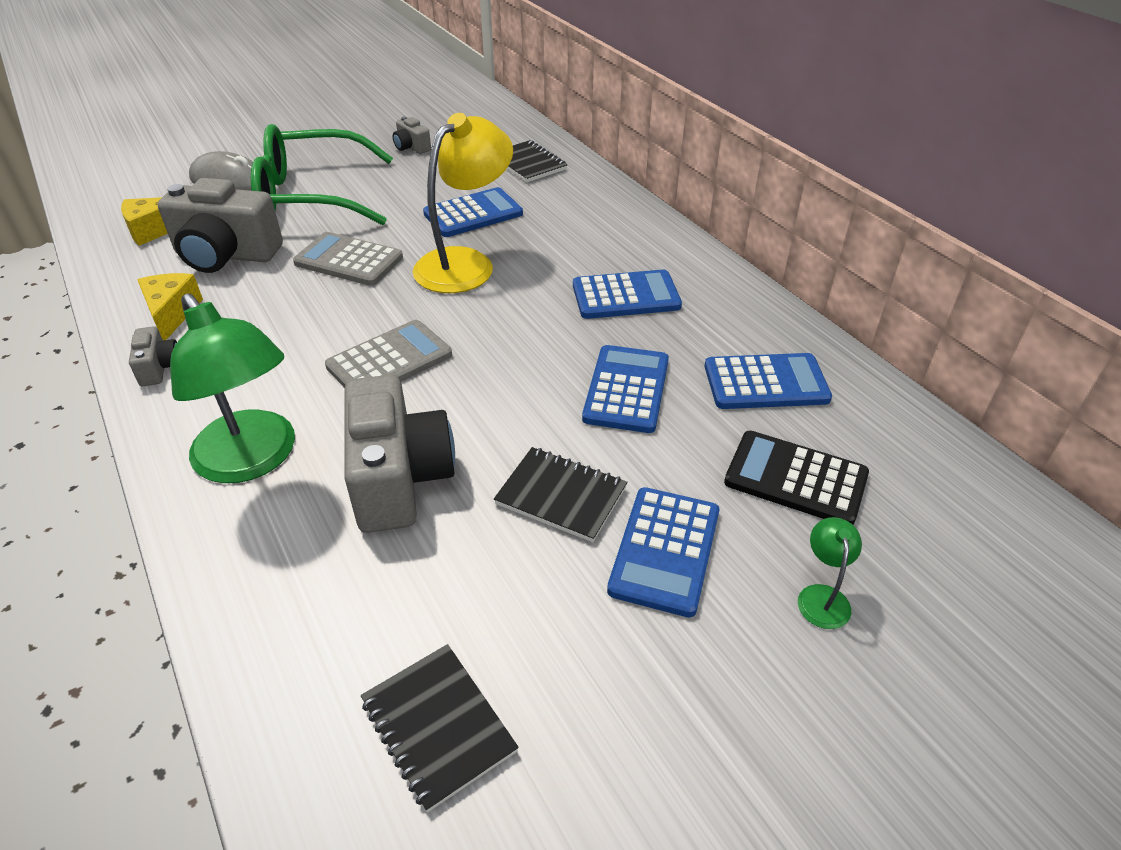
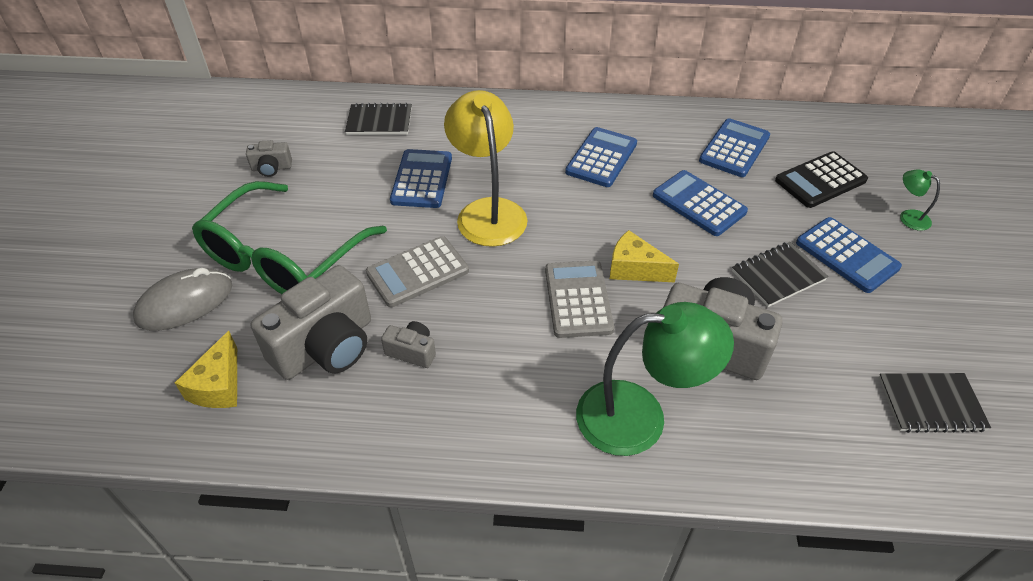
camera: 55 degrees left, 5 degrees up
grey camera [129,326,177,386] -> grey camera moved to [381,321,436,368]
yellow cheese [137,273,203,341] -> yellow cheese moved to [610,230,679,282]

